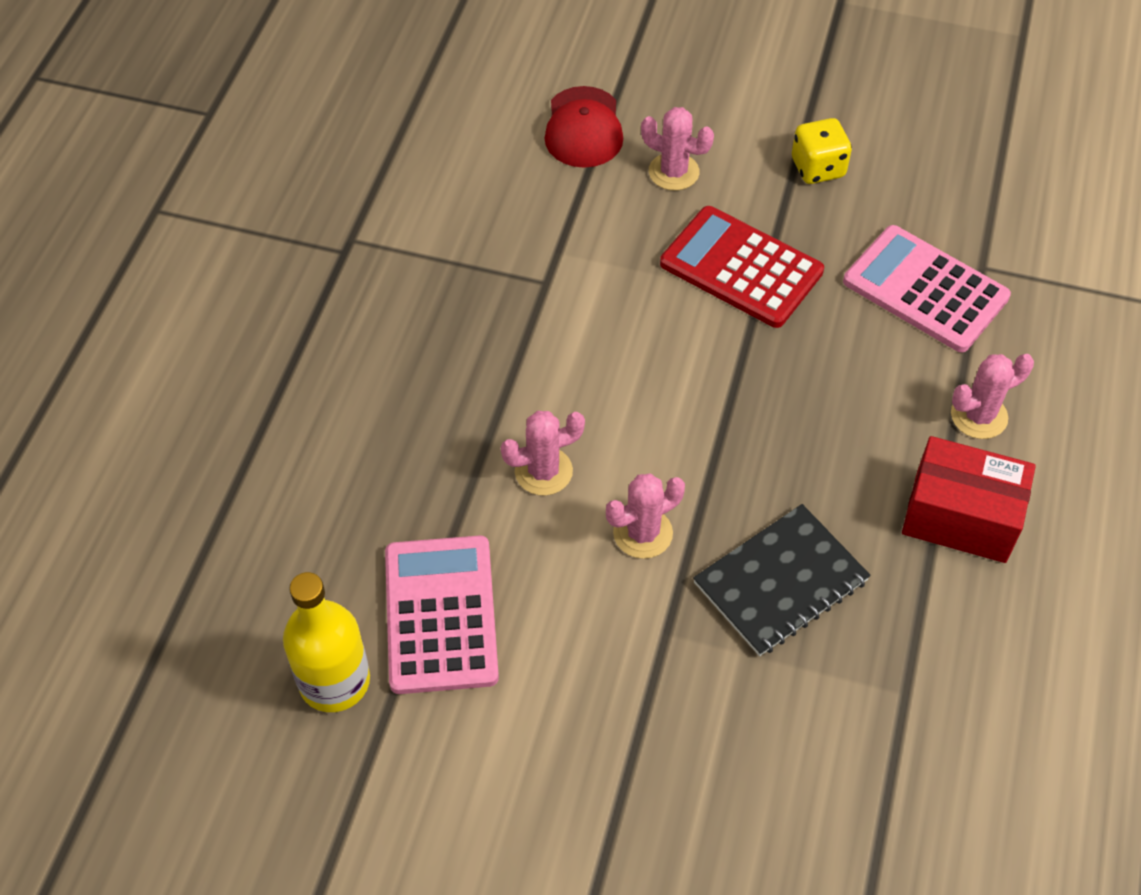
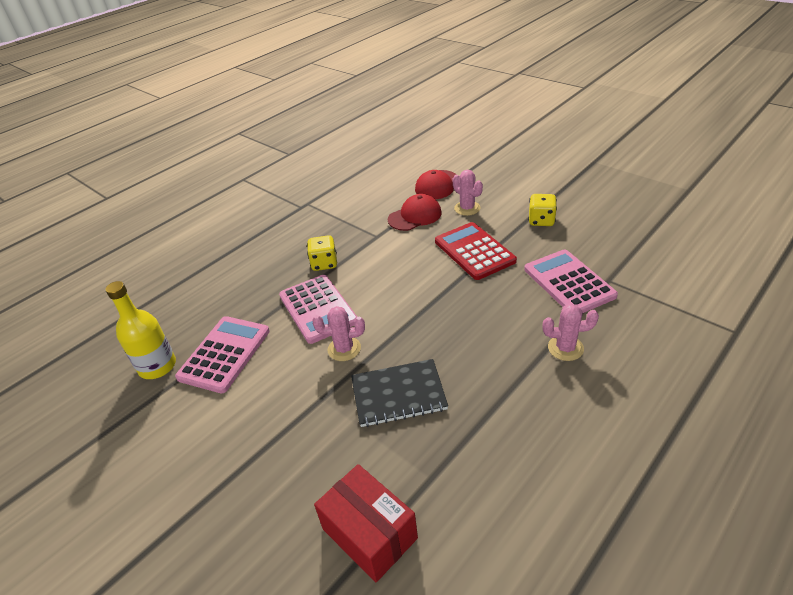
camera: 30 degrees right, 15 degrees down
pink cactus [501,411,585,496] -> pink calculator [279,275,357,344]
red box [902,436,1036,563] -> red box moved to [314,464,418,582]
none -> yellow dice [307,235,337,271]
none -> red cap [388,194,442,231]

